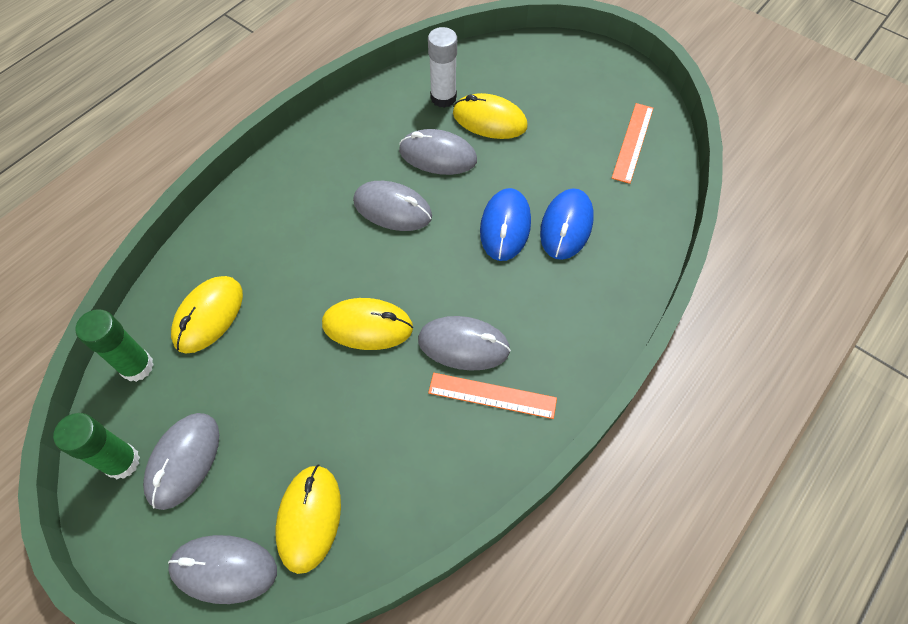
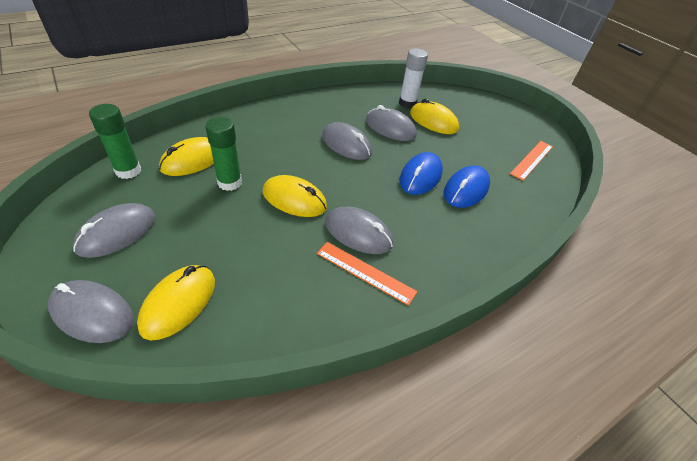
camera: 15 degrees right, 15 degrees down
green glue stick [53,413,140,479] -> green glue stick moved to [205,117,242,191]

